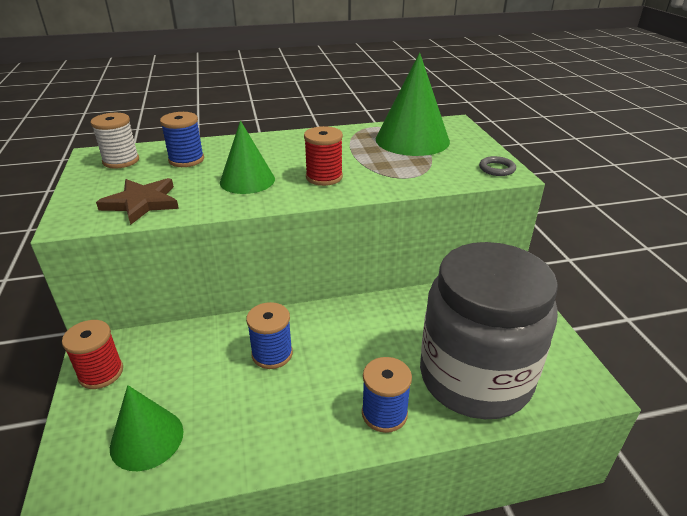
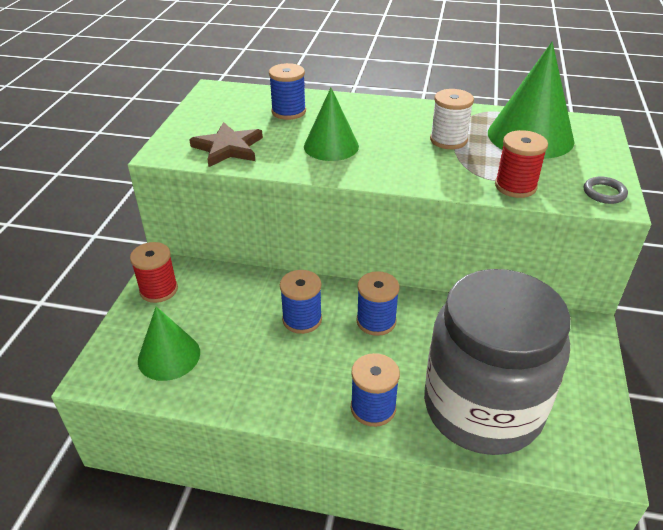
camera: 25 degrees right, 5 degrees up
white spool [91,113,139,169] -> white spool moved to [430,89,474,149]
red spool [304,126,343,186] -> red spool moved to [495,130,548,198]
none -> blue spool [357,271,399,336]

